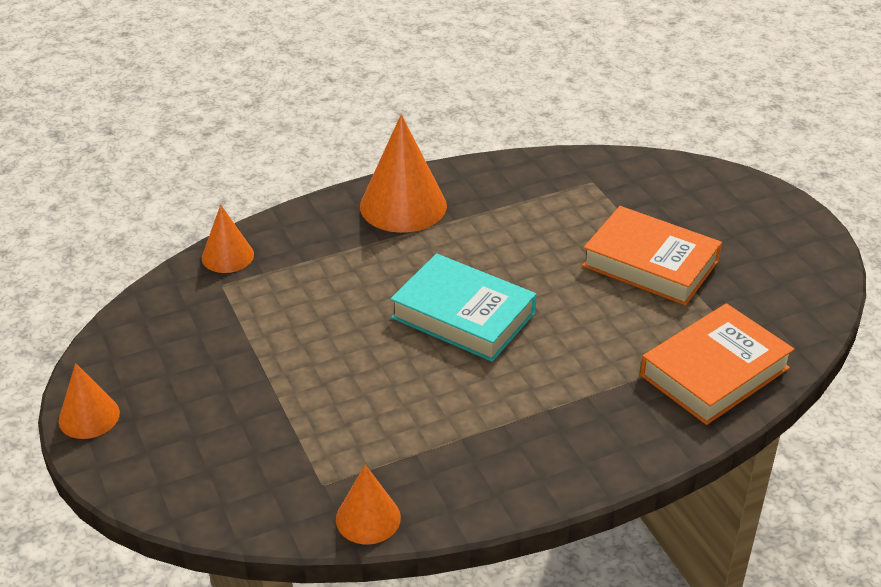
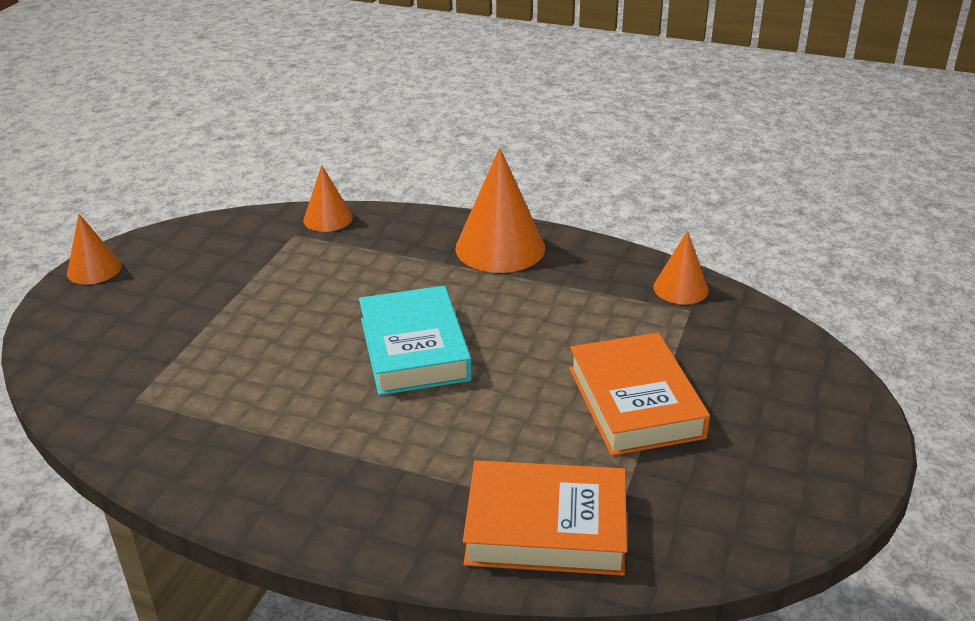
camera: 45 degrees right, 5 degrees down
orange cone [336,465,401,544] -> orange cone moved to [653,231,709,305]

